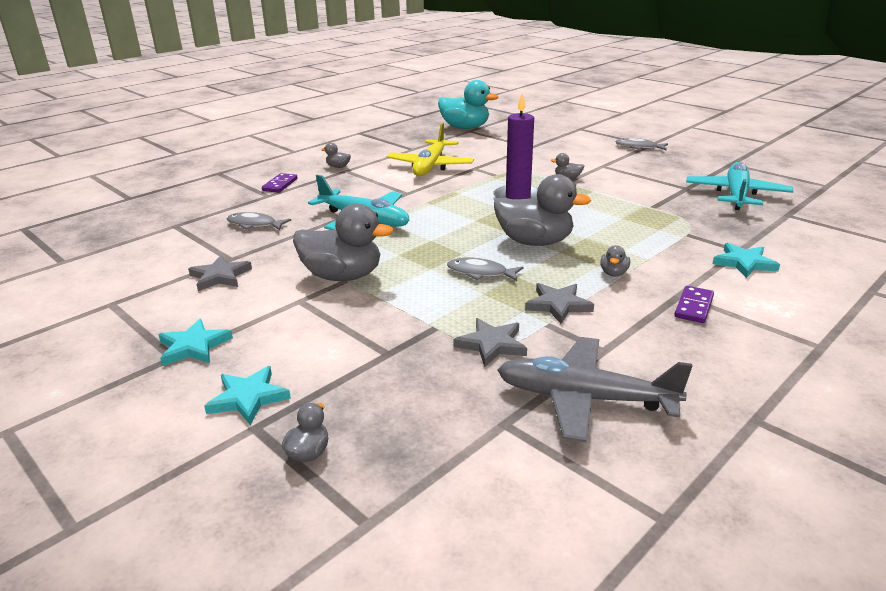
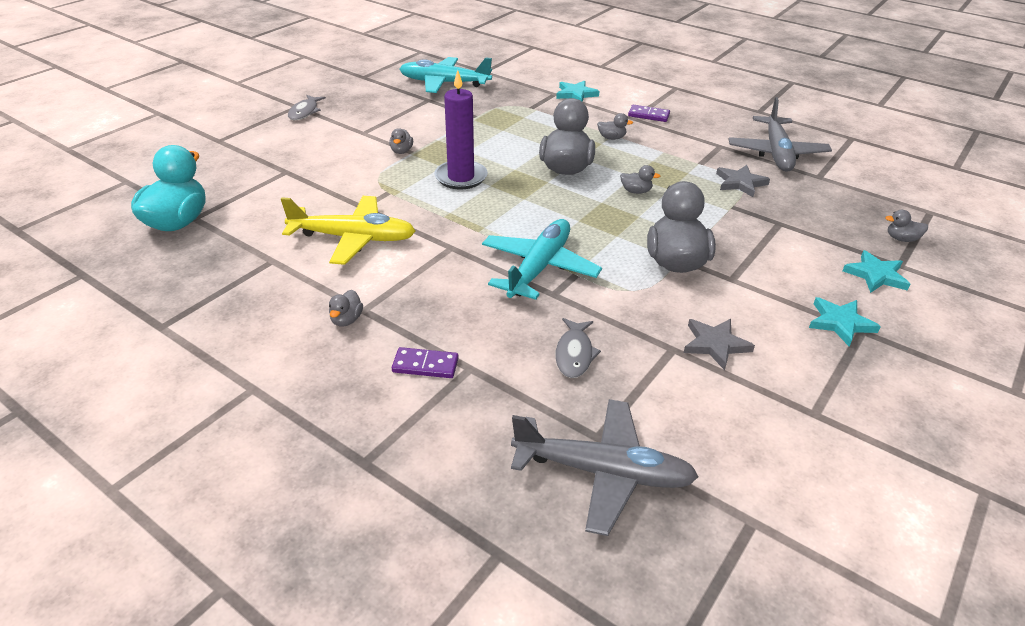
camera: 100 degrees left, 10 degrees up
grey fish [447,258,523,281] -> grey duck [620,165,660,194]
grey star [525,283,594,324] -> none
none -> grey plane [511,399,699,536]

